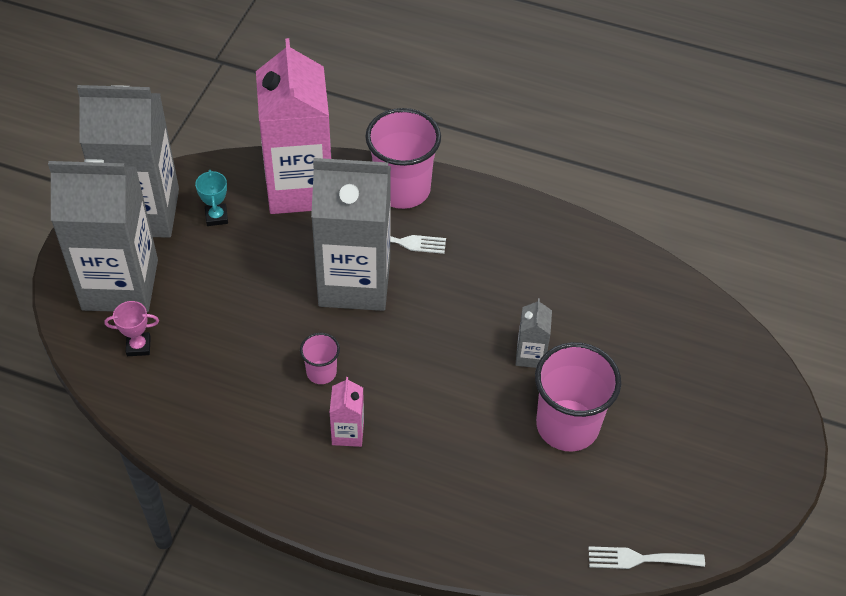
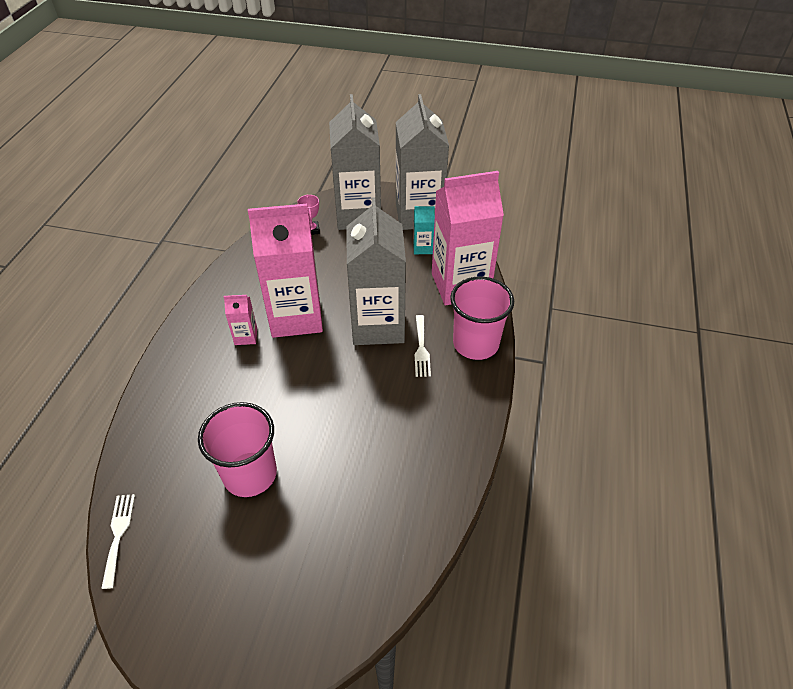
camera: 85 degrees right, 5 degrees down
turquoise trophy [195,170,228,226] -> turquoise carton [413,206,435,254]
pink cup [300,333,340,384] -> pink carton [248,204,323,338]
grey carton [516,298,552,368] -> none

